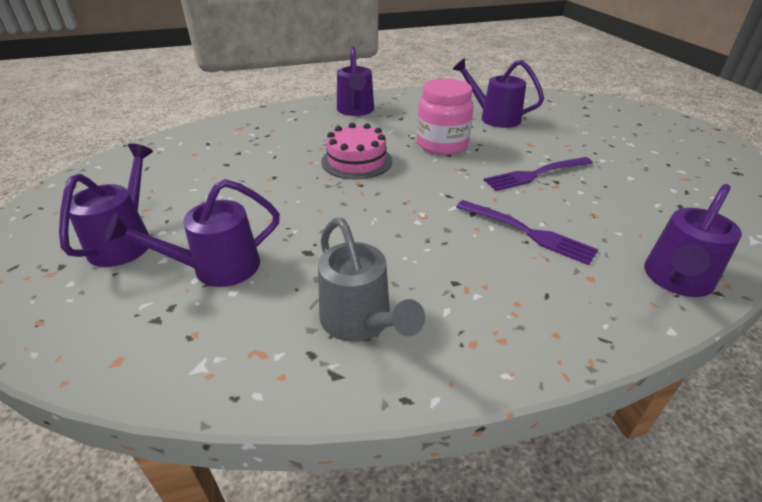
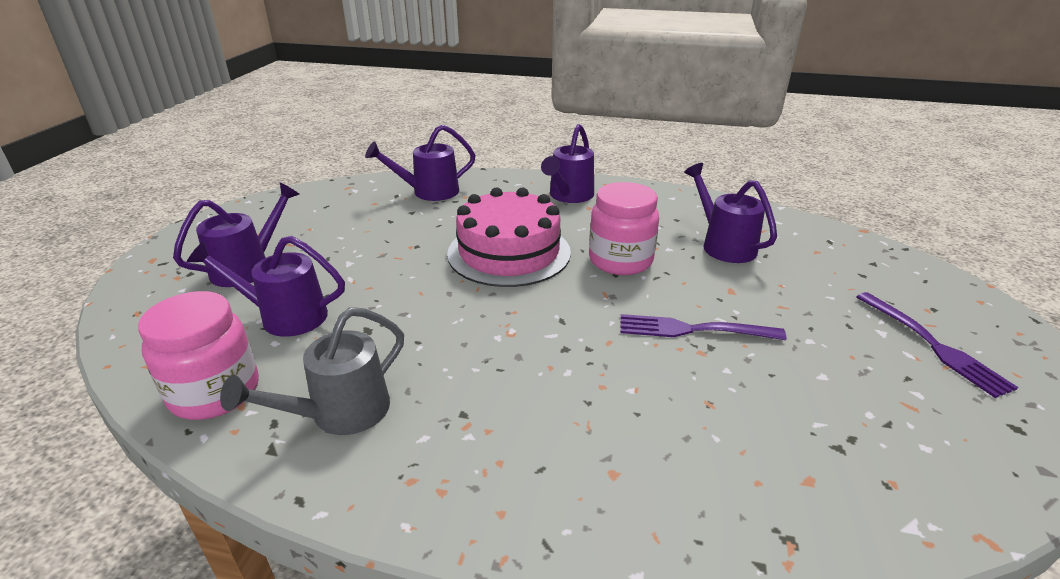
camera: 30 degrees right, 5 degrees down
grey watering can [318,218,425,342] -> grey watering can turned 45 degrees clockwise [220,307,404,435]
pink cake [321,123,392,179] -> pink cake [447,187,571,287], size x1.51
purple fork [456,200,599,265] -> purple fork moved to [857,292,1018,398]
purple watering can [644,184,742,297] -> purple watering can moved to [365,125,476,201]
none -> pink jar [138,291,259,420]

